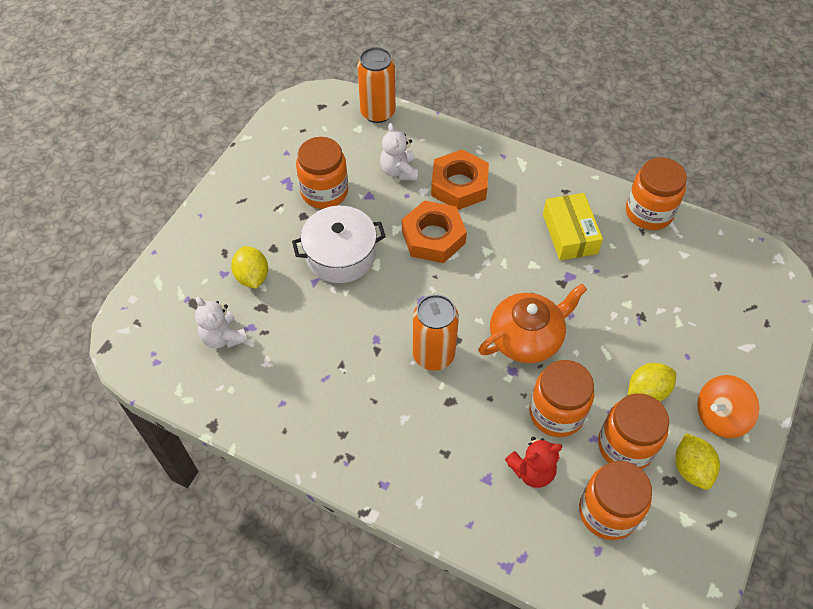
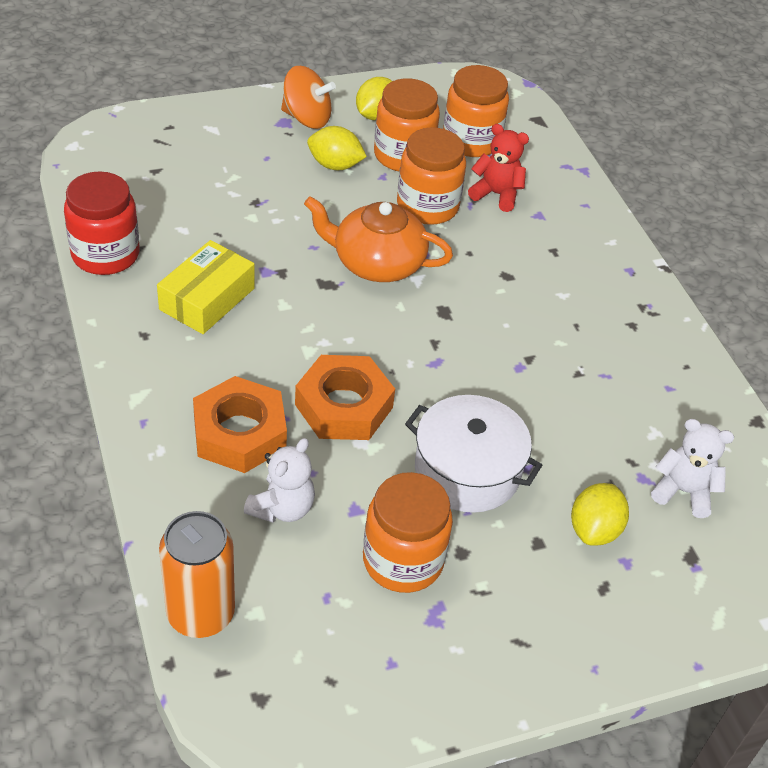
camera: 140 degrees left, 10 degrees down
white teddy bear [195,297,248,349] -> white teddy bear turned 75 degrees counterclockwise [651,419,734,518]
orange can [412,294,459,371] -> none
orange jar [626,157,687,230] -> red jar [64,171,140,275]

